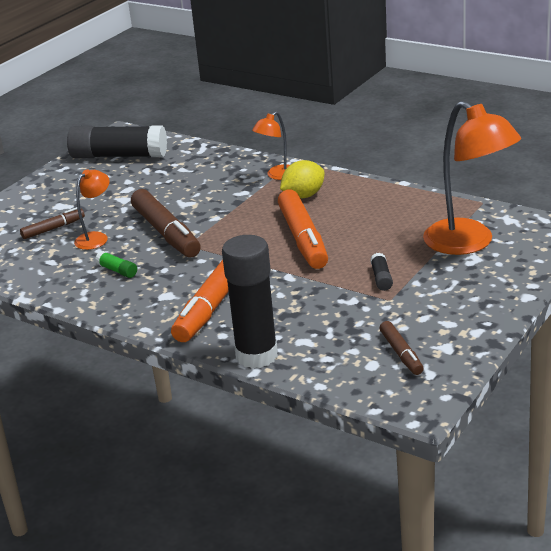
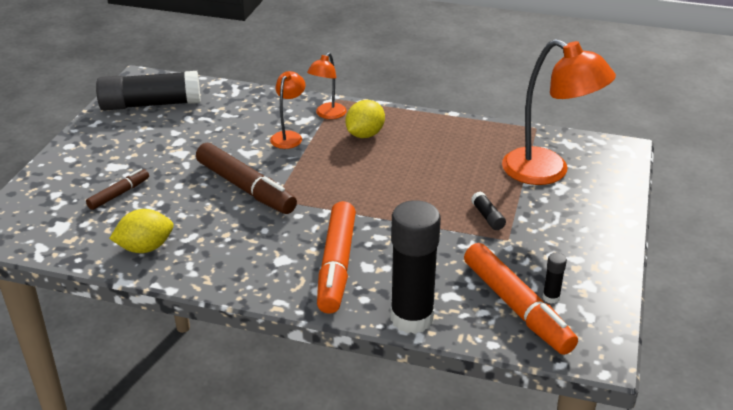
camera: 20 degrees left, 5 degrees up
orange lamp [74,169,109,250] -> orange lamp moved to [270,71,305,149]
green glue stick [95,251,137,278] -> none
orange marker [278,190,328,269] -> orange marker moved to [464,243,578,355]
brown marker [380,321,424,375] -> black glue stick [543,253,567,304]
none -> yellow lemon [109,209,173,253]

